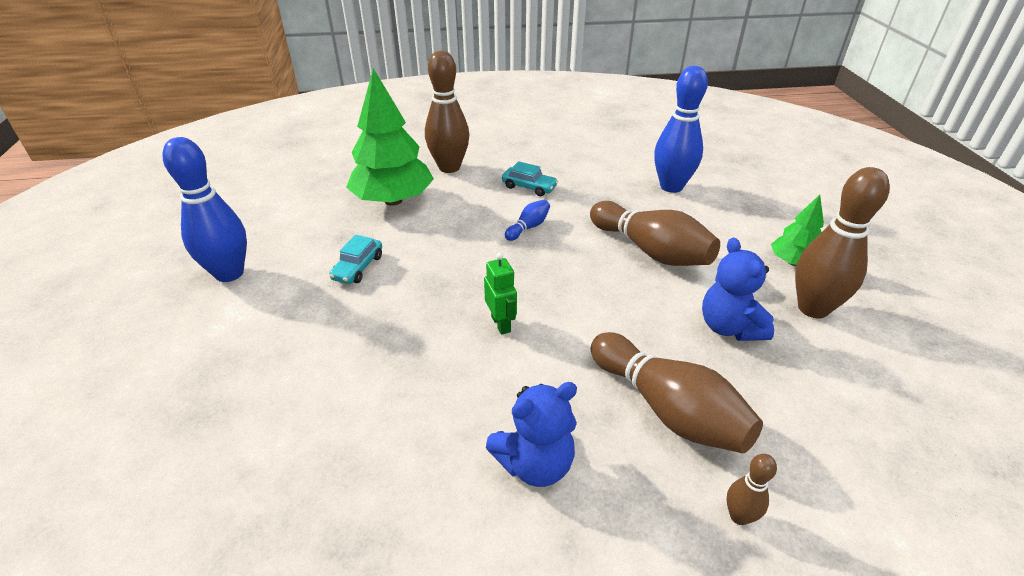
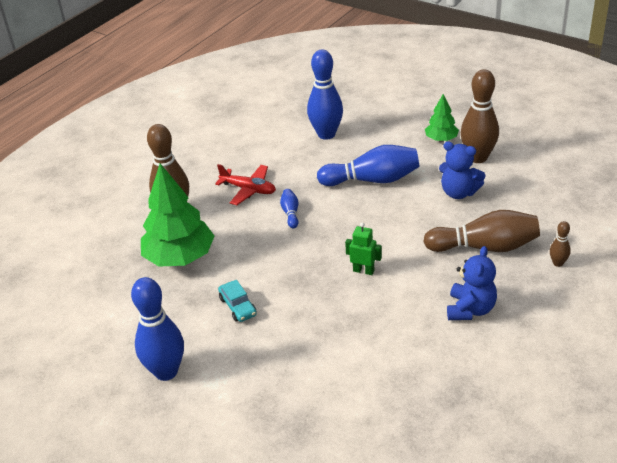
camera: 45 degrees left, 0 degrees up
turquoise car [502,161,558,196] -> red plane [215,164,276,205]
brown bowling pin [590,201,720,266] -> blue bowling pin [317,145,420,186]

